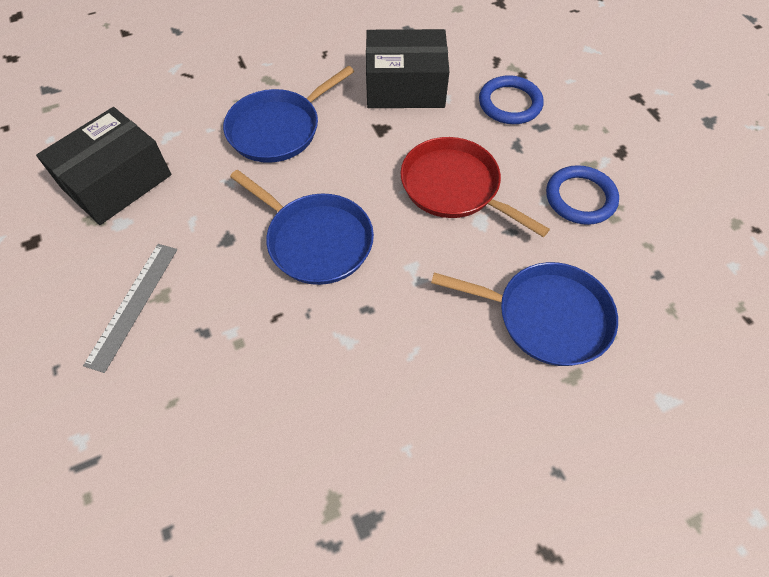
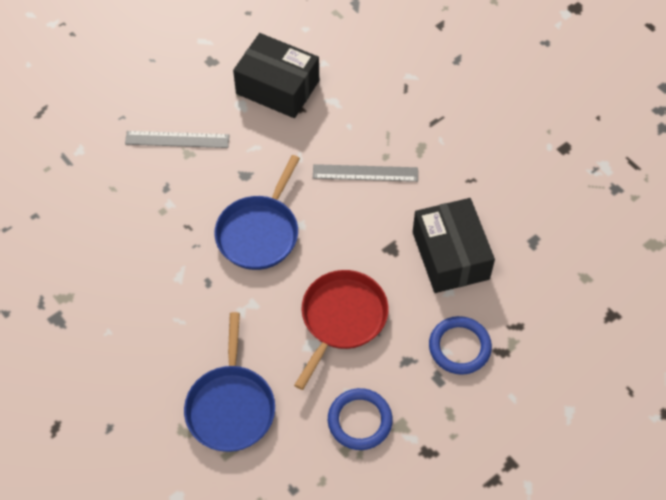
camera: 75 degrees right, 0 degrees up
blue pan [223,66,354,163] -> grey ruler [313,164,418,182]

